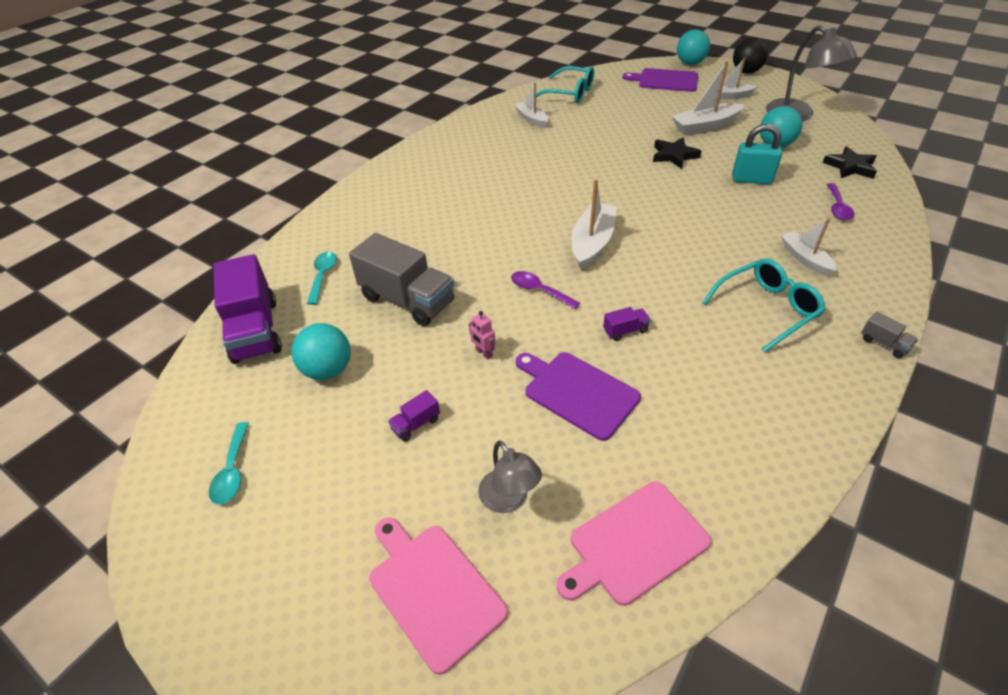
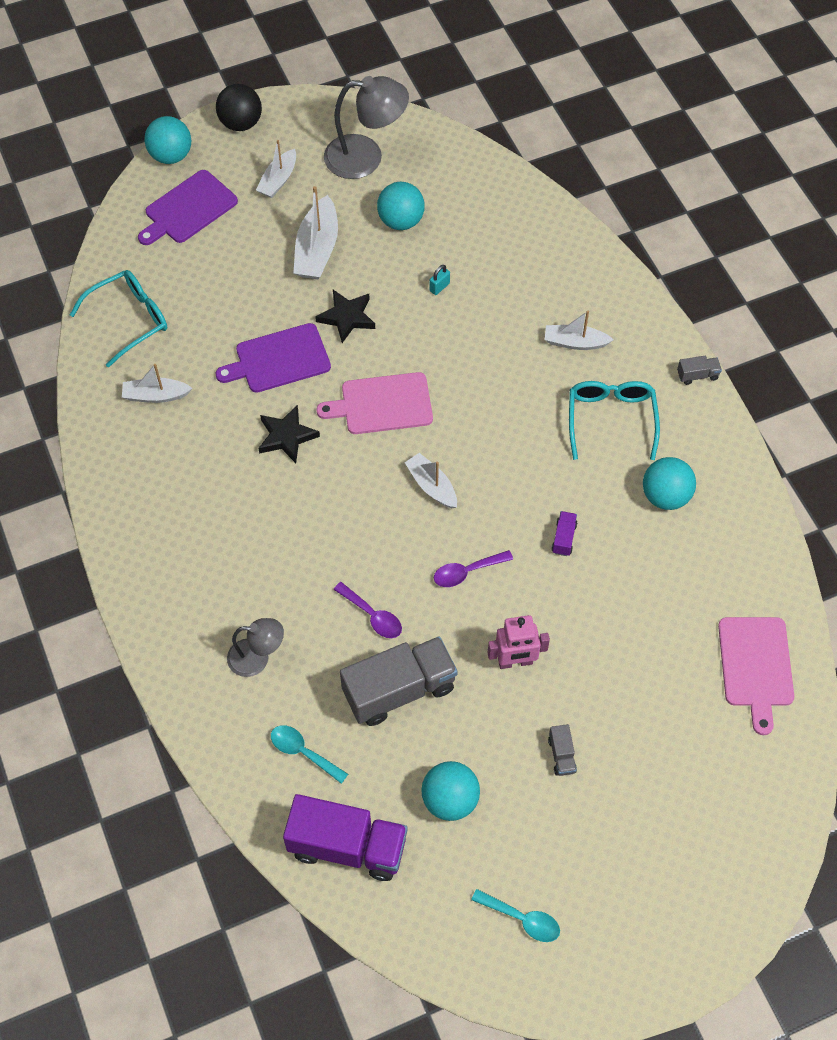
camera: 60 degrees left, 15 degrees up
pink cutting board [369,517,508,675] -> pink cutting board moved to [317,372,433,434]
purple truck [388,390,440,441] -> grey truck [548,724,577,776]
pink robot [469,311,496,360] -> pink robot [488,615,550,669], size x1.74
grey lamp [478,440,542,513] -> grey lamp moved to [227,618,284,677]
purple cutting board [516,352,641,441] -> purple cutting board moved to [216,323,331,393]
white boat [572,179,617,270] -> white boat [405,453,457,508], size x0.65
turquoise padlock [732,124,782,184] -> turquoise padlock [429,265,450,295], size x0.48
black star [823,146,877,179] -> black star moved to [258,405,320,463]
purple spoon [827,183,854,220] -> purple spoon moved to [333,582,402,638]
none -> turquoise ball [643,457,696,510]

